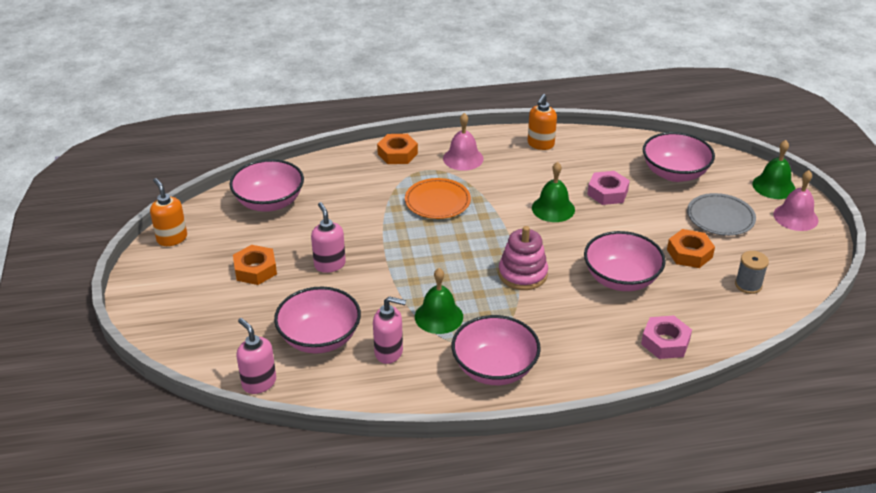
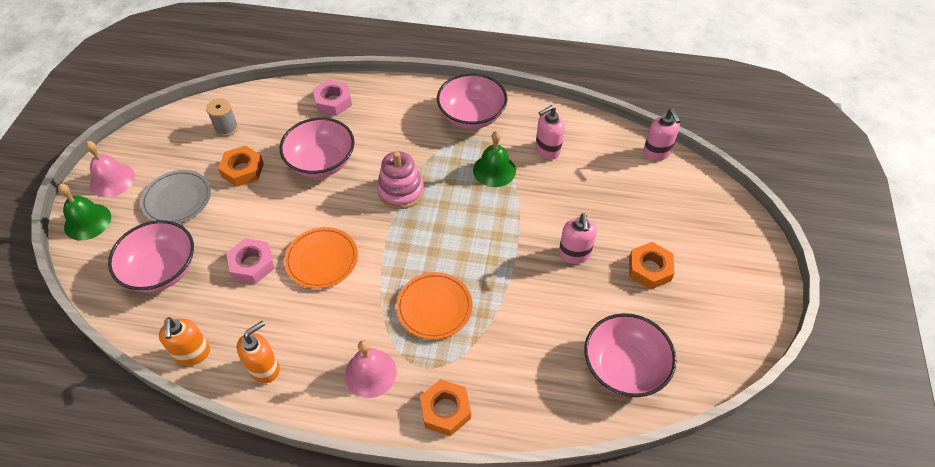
camera: 160 degrees left, 15 degrees up
orange soap dispenser [150,178,187,246] -> orange soap dispenser moved to [159,317,210,366]
pink bowl [274,287,361,353] -> none
pink soap dispenser [373,296,406,364] -> pink soap dispenser turned 60 degrees counterclockwise [535,105,565,160]
green bell [532,162,575,222] -> orange plate [284,227,358,289]

